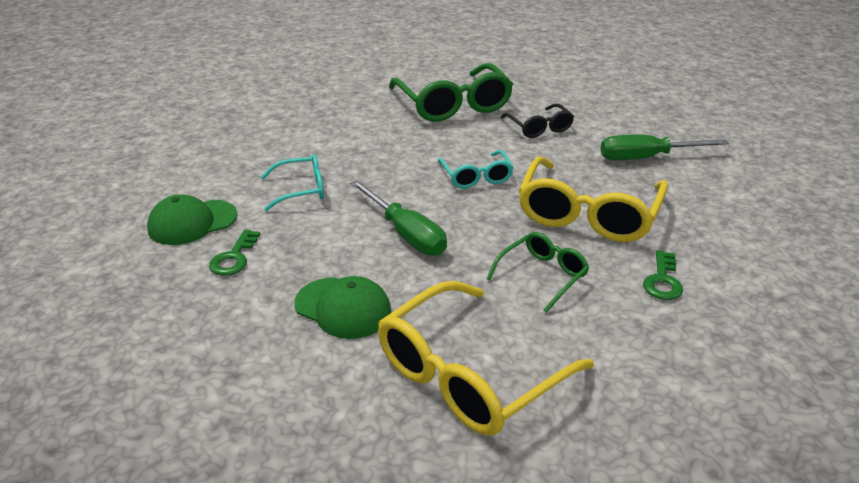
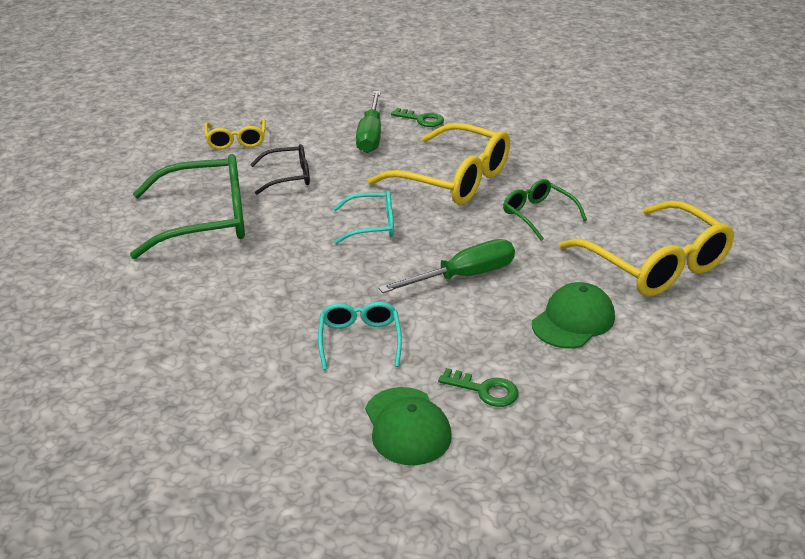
camera: 80 degrees left, 0 degrees up
green key [643,250,683,300] -> green key moved to [391,108,444,127]
none -> yellow glasses [204,119,266,150]

